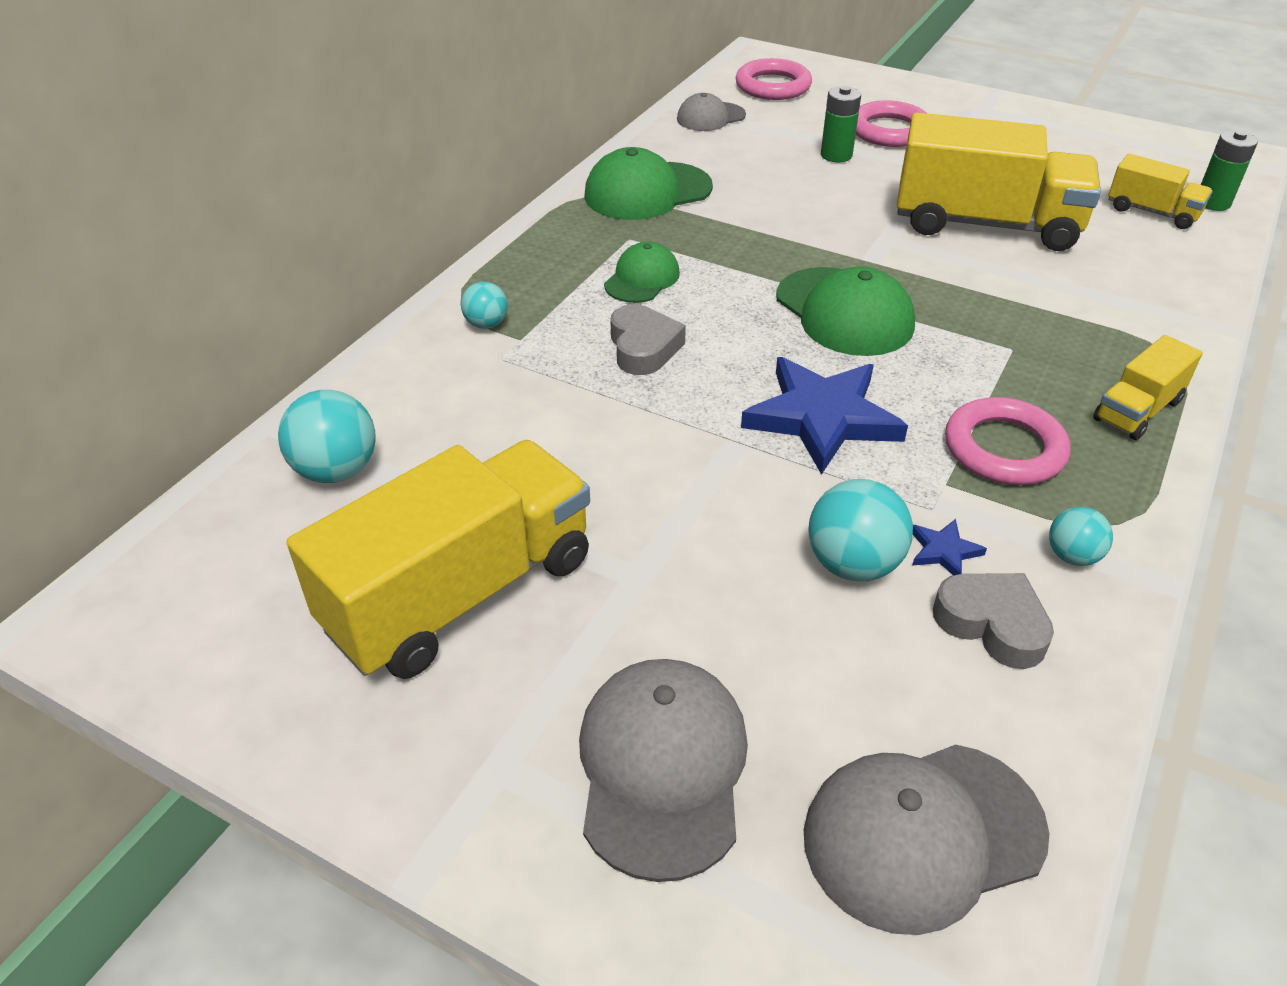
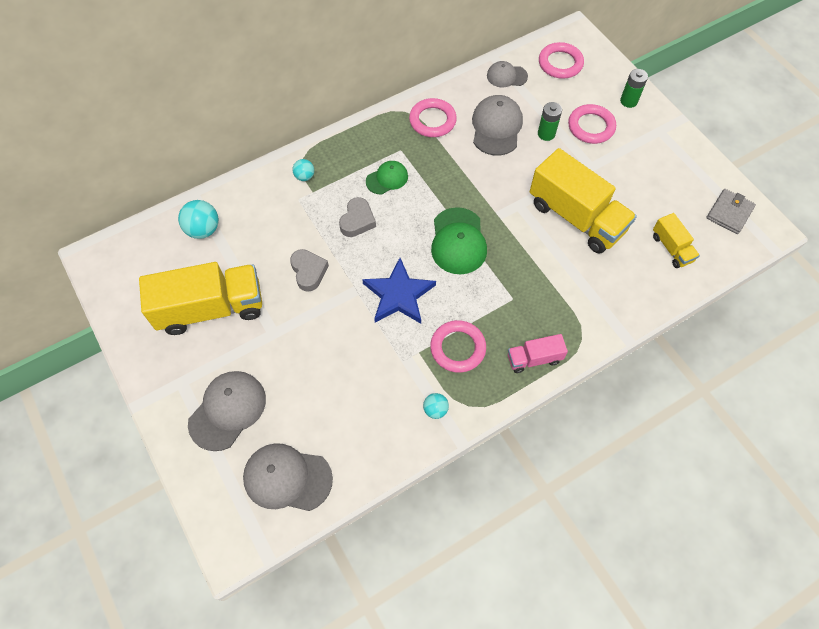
camera: 30 degrees right, 20 degrees up
green cap [585,147,713,220] -> pink ring [409,98,457,137]
turquoise ball [809,479,913,581] -> none
blue star [912,519,987,575] -> none
grey heart [933,573,1054,669] -> grey heart moved to [290,249,329,292]
yellow truck [1093,335,1203,440] -> pink truck [508,334,568,373]
green battery [1201,130,1258,211] -> green battery moved to [620,69,648,108]
none -> grey cap [472,95,523,156]
none -> grey wallet [706,189,756,234]

